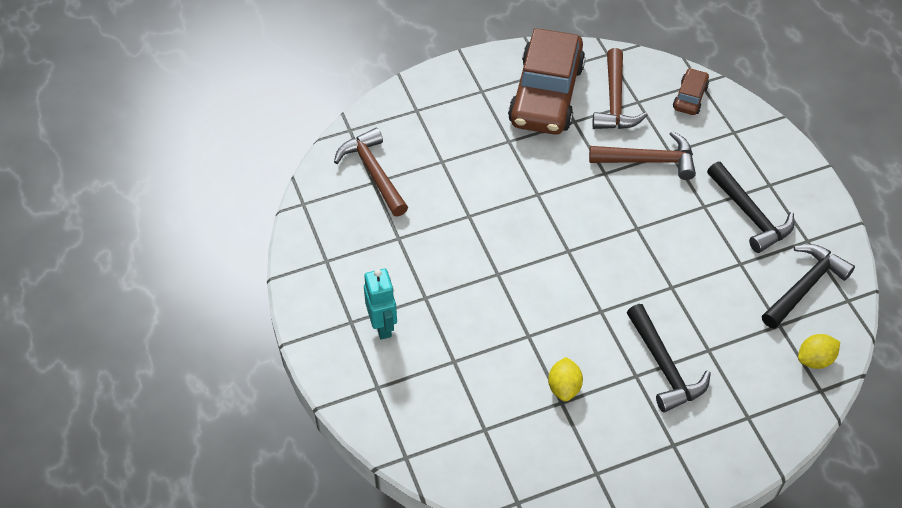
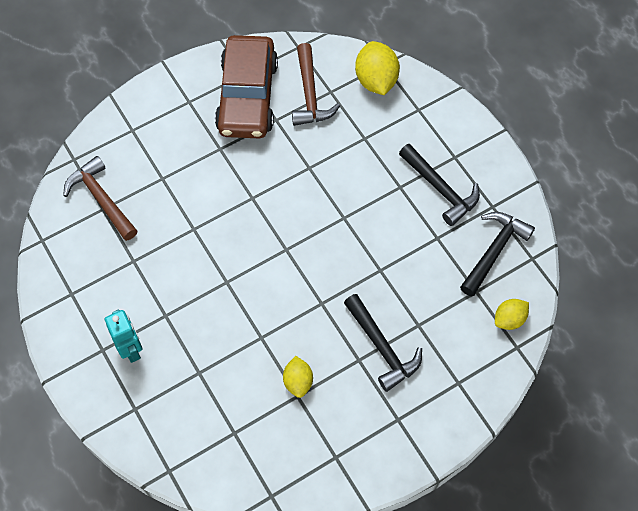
camera: 10 degrees left, 10 degrees up
brown hammer [589,131,696,180] -> none
brown car [673,68,709,115] -> yellow lemon [355,41,400,95]

